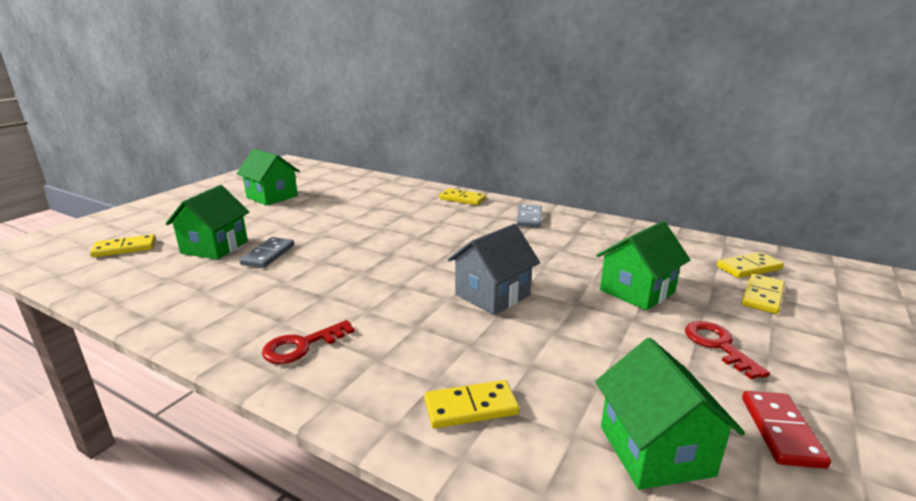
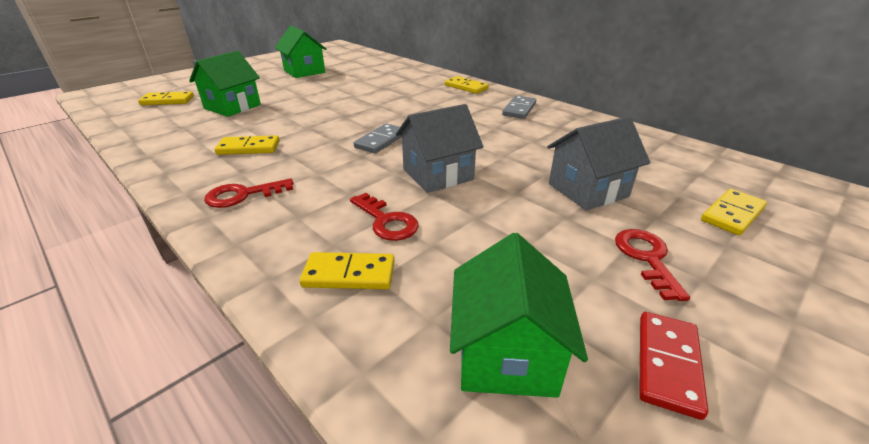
camera: 15 degrees right, 10 degrees up
grey domino [239,237,294,268] -> grey domino moved to [354,123,402,153]
green house [596,221,690,311] -> grey house [547,116,650,211]
yellow domino [717,252,784,278] -> yellow domino moved to [214,135,280,155]
none -> red key [350,193,419,241]

